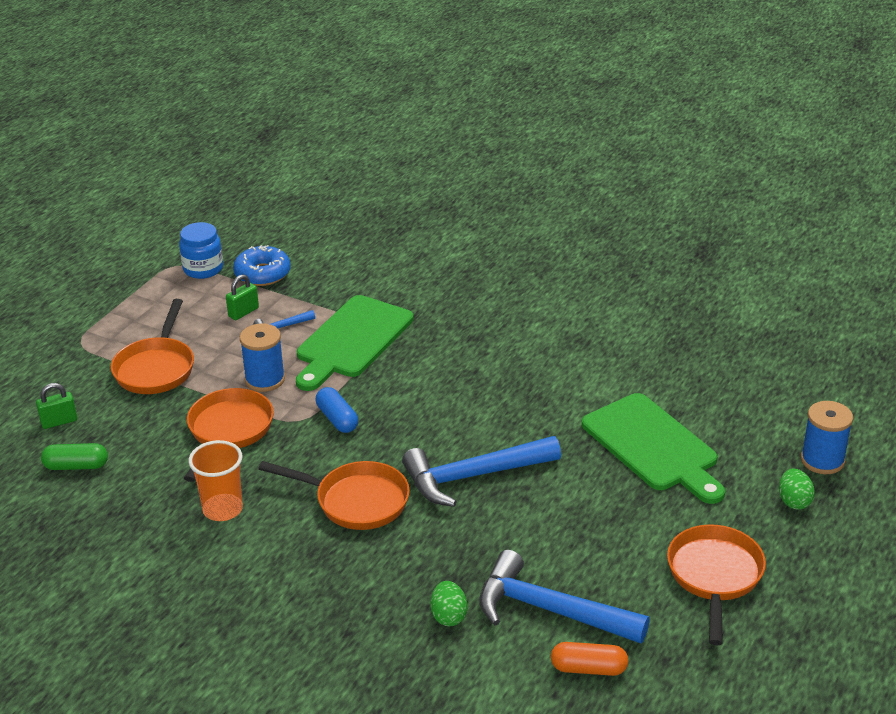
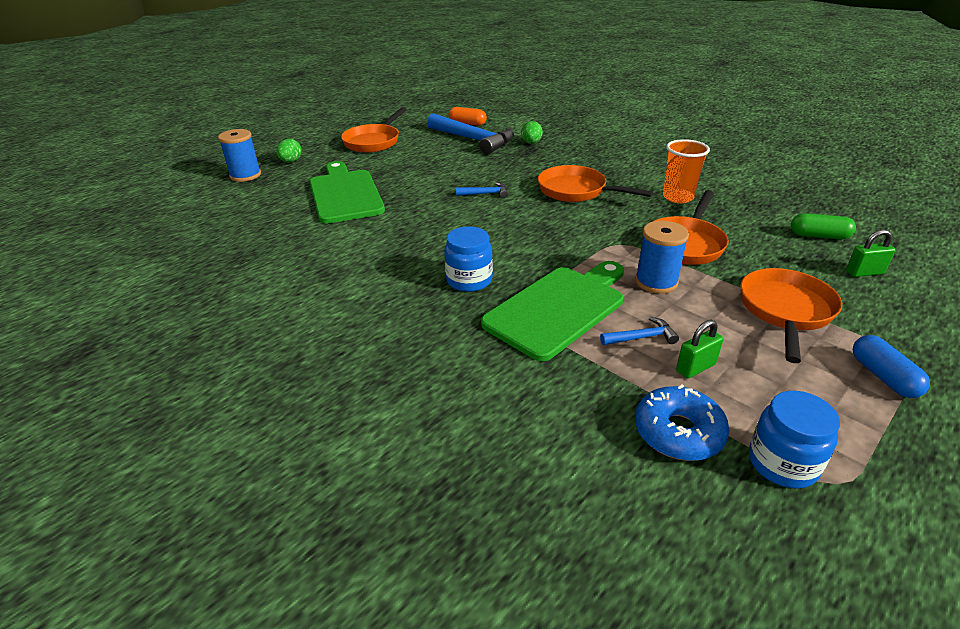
camera: 165 degrees left, 0 degrees up
blue capsule [316,387,358,433] -> blue capsule moved to [853,335,930,398]
blue hammer [402,436,561,507] -> blue hammer [456,182,508,198], size x0.44
none -> blue jar [444,226,493,292]

